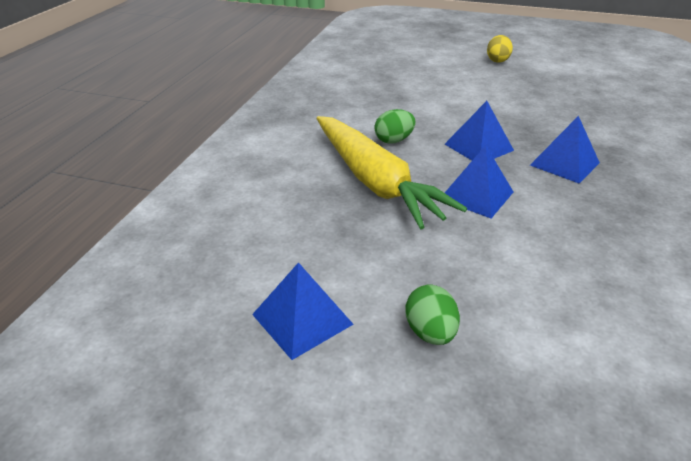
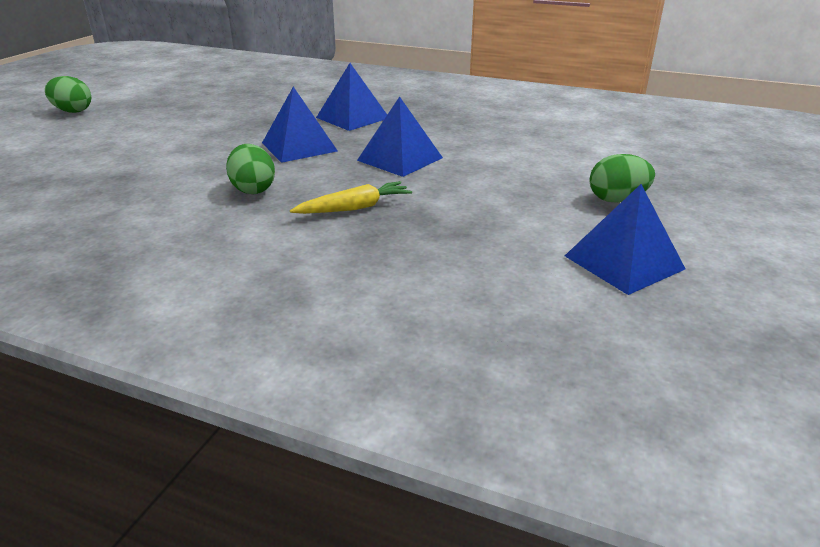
camera: 85 degrees left, 5 degrees down
yellow carrot [316,116,467,229] -> yellow carrot [290,181,412,214], size x0.41
yellow egg [487,35,513,63] -> green egg [45,76,91,113]

